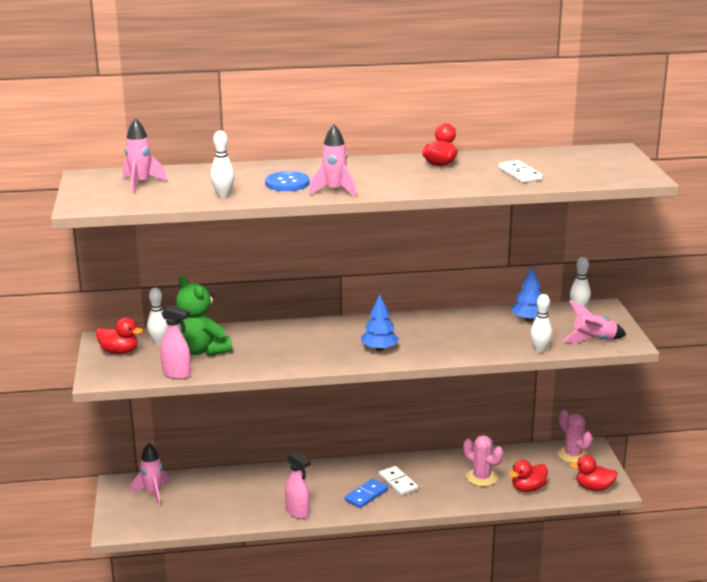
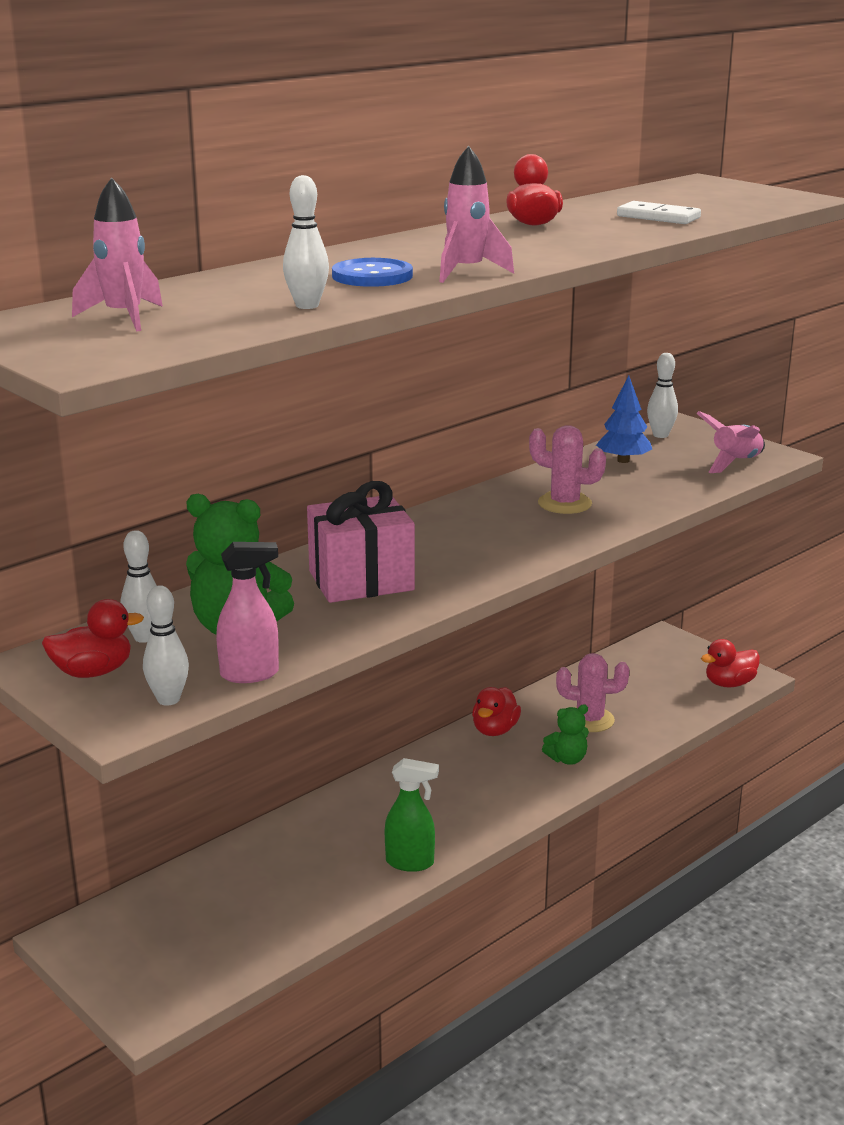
camera: 35 degrees left, 0 degrees up
pink rocket [131,443,170,506] -> none
pink spray bottle [285,452,311,519] -> green spray bottle [385,758,439,872]
blue domino [345,479,388,508] -> none
blue tree [361,294,399,351] -> none
white domino [379,466,418,496] -> none
red duck [509,460,548,492] -> red duck moved to [472,687,521,736]
white bowling pin [530,294,552,353] -> white bowling pin moved to [143,585,189,706]
pink cactus [558,410,592,463] -> pink cactus moved to [529,425,606,514]
none -> pink gift [307,481,415,603]
none -> green teddy bear [542,704,589,765]

